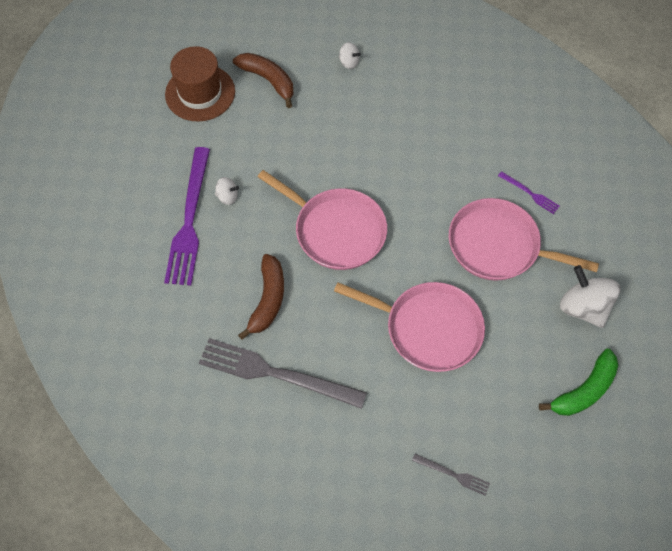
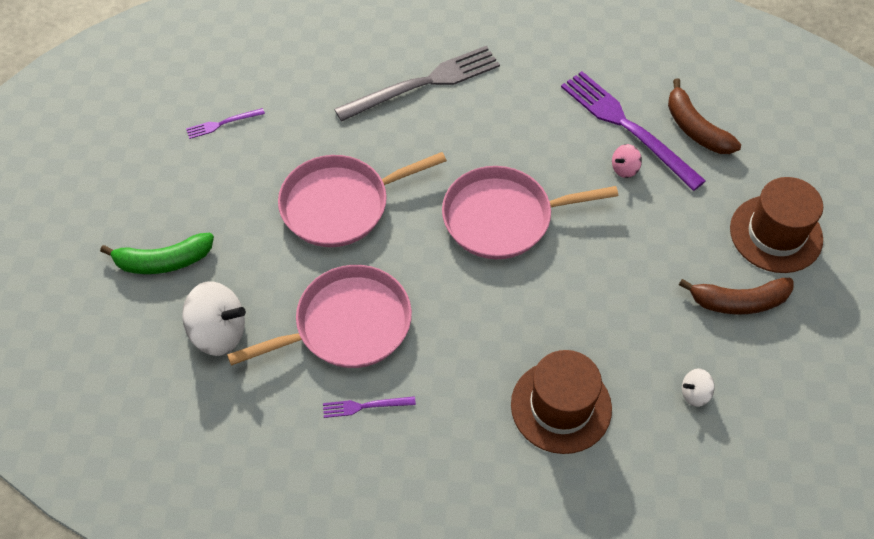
camera: 135 degrees right, 5 degrees down
white spinning top [215,177,239,205] -> pink spinning top [612,144,642,178]
brown banana [238,254,284,340] -> brown banana moved to [668,78,741,154]
grey fork [412,454,490,496] -> purple fork [186,108,265,139]
green banana [539,349,618,416] -> green banana turned 105 degrees counterclockwise [100,233,214,274]
none -> brown hat [511,350,612,454]

